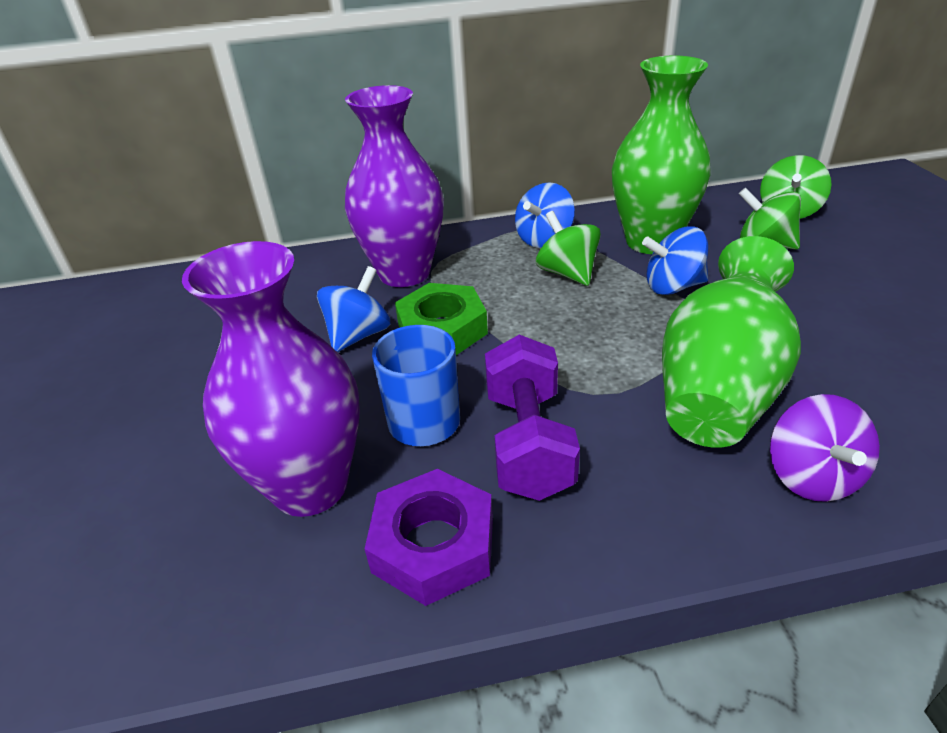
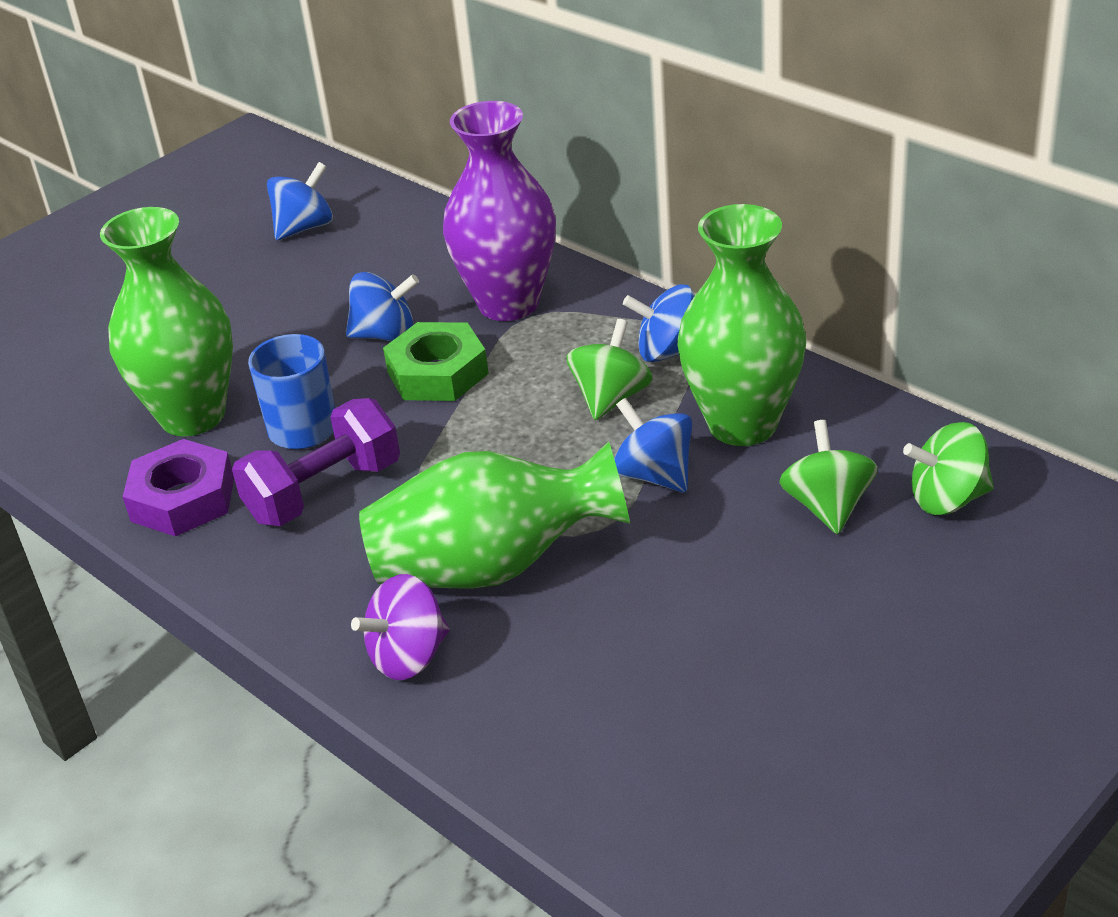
camera: 55 degrees right, 0 degrees up
purple vase [182,241,360,517] -> green vase [100,207,233,436]
none -> blue spinning top [267,162,333,240]

